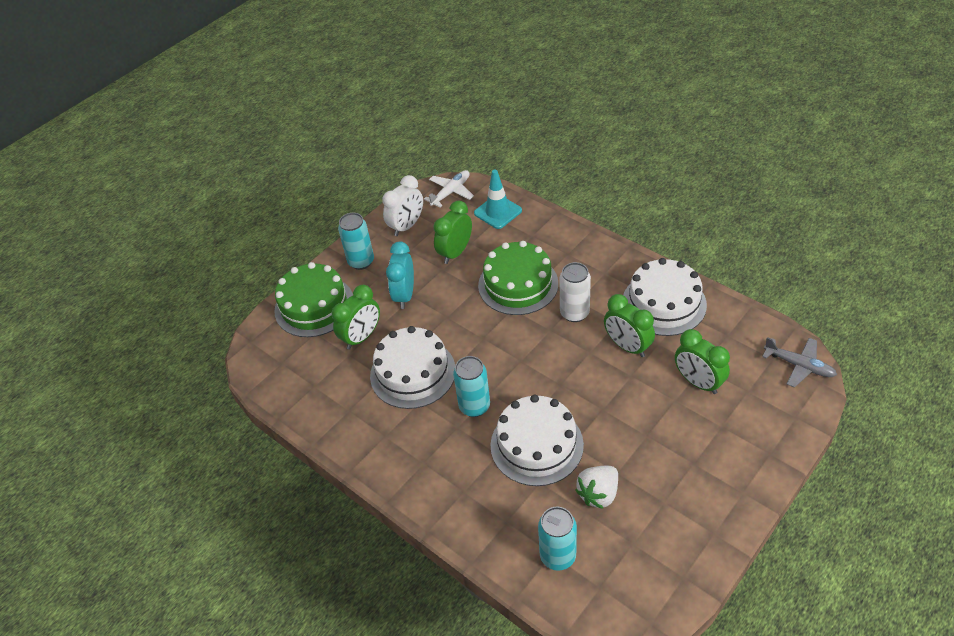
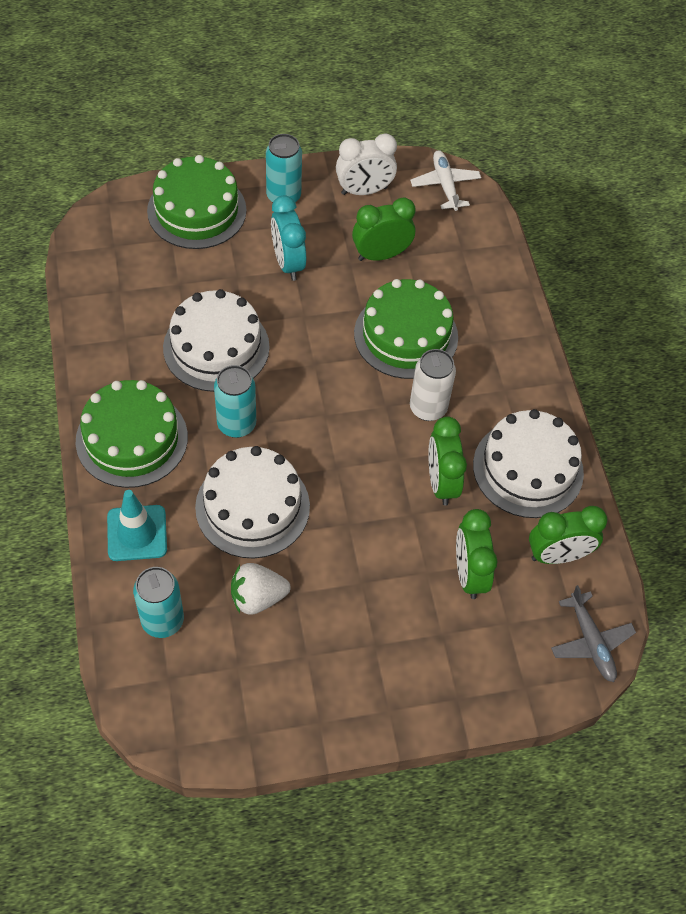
camera: 30 degrees right, 10 degrees up
green clock [332,285,380,349] -> green clock moved to [529,506,608,564]
turquoise clock [386,242,414,309] -> turquoise clock turned 60 degrees counterclockwise [271,195,306,281]
white plane [424,170,474,208] -> white plane turned 90 degrees counterclockwise [410,150,481,211]
turquoise traffic cone [474,169,522,229] -> turquoise traffic cone moved to [107,490,167,561]
none -> green cake [76,380,188,488]

